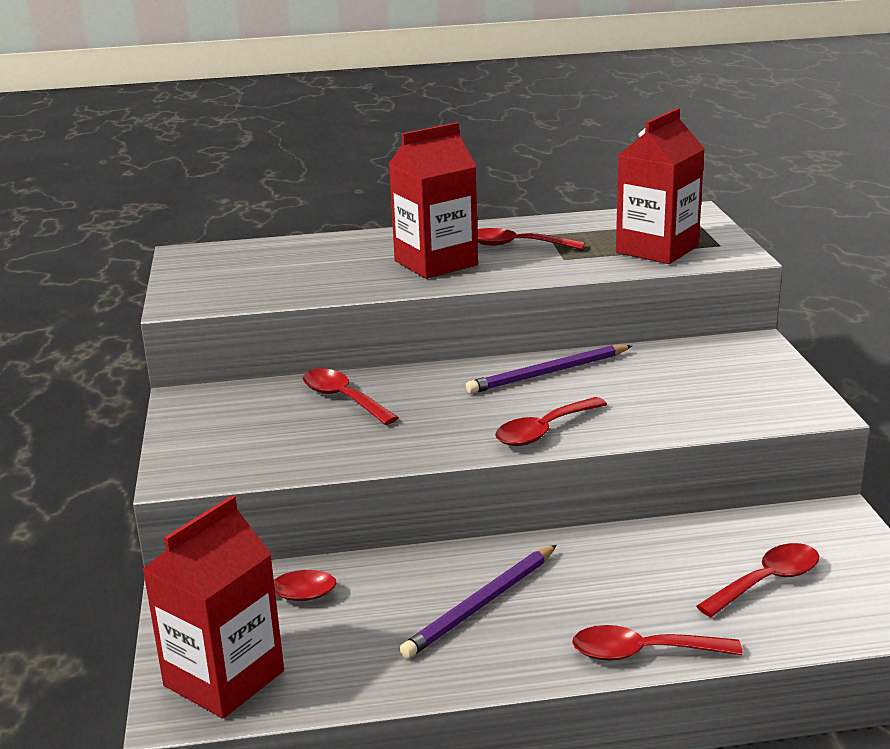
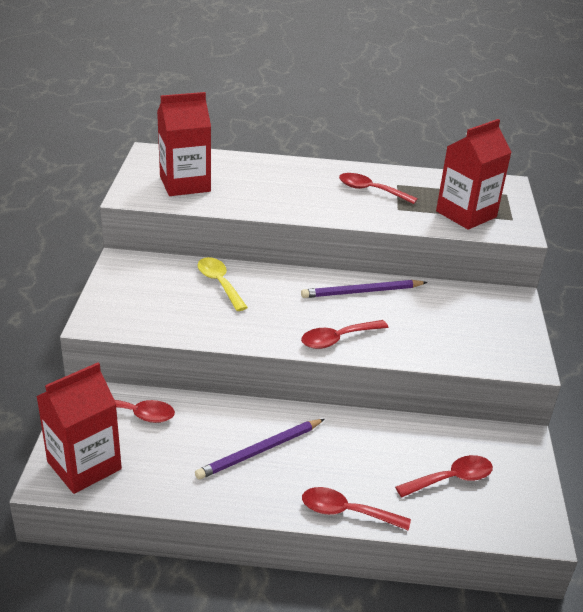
camera: 10 degrees right, 10 degrees up
red spoon [303,369,399,425] -> yellow spoon [197,257,248,311]
red carton [389,123,478,279] -> red carton moved to [157,92,211,196]

